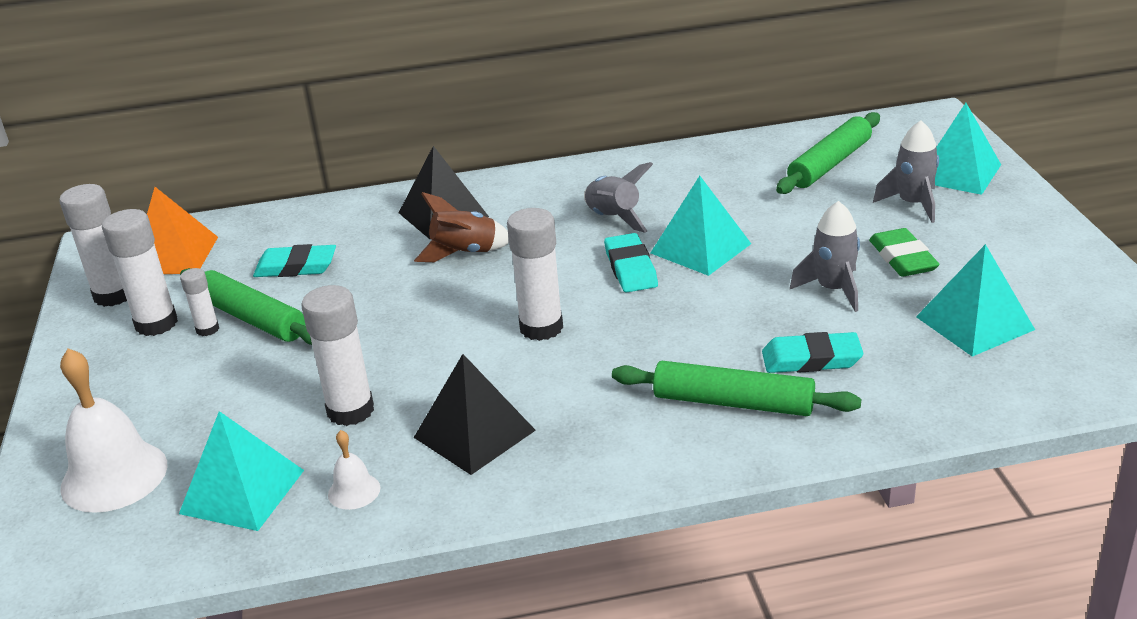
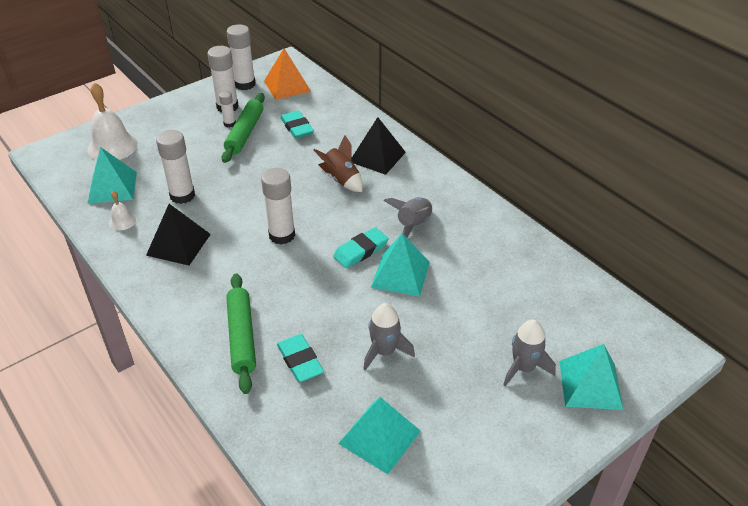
camera: 60 degrees right, 10 degrees up
green rolling pin [776,112,880,194] -> none
green eraser [869,228,940,277] -> none

